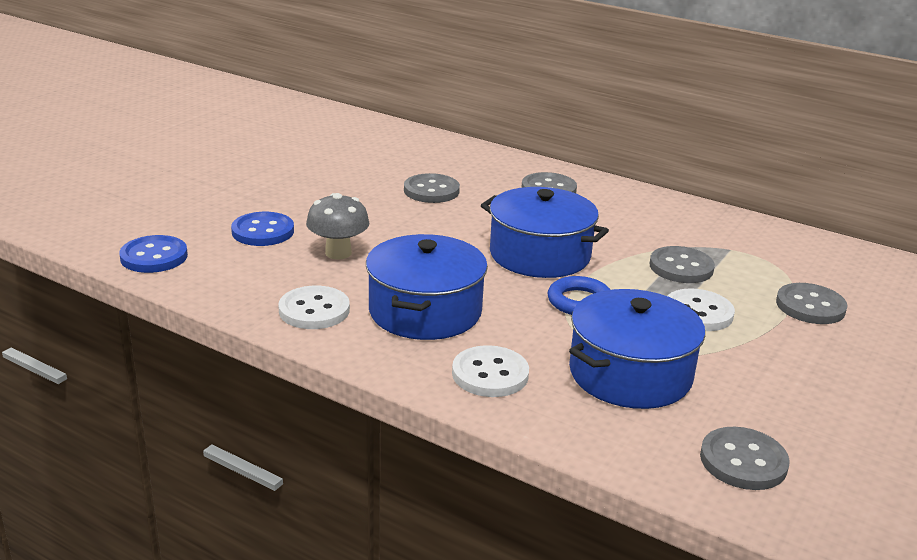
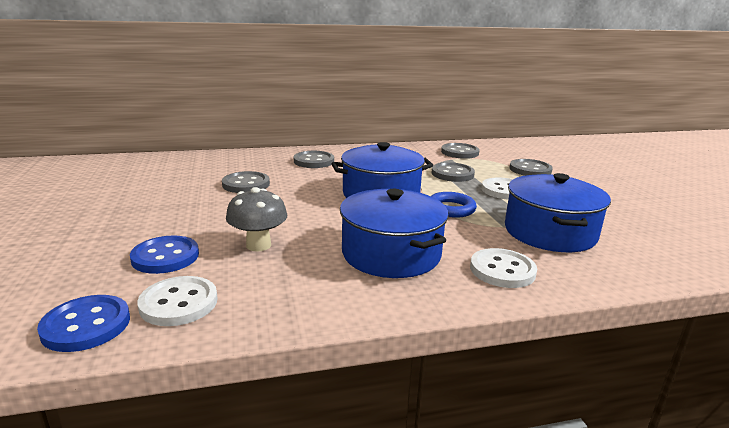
camera: 45 degrees left, 5 degrees down
white button [278,286,350,329] -> white button moved to [137,276,218,326]
grey button [700,427,790,490] -> grey button moved to [441,143,479,159]

